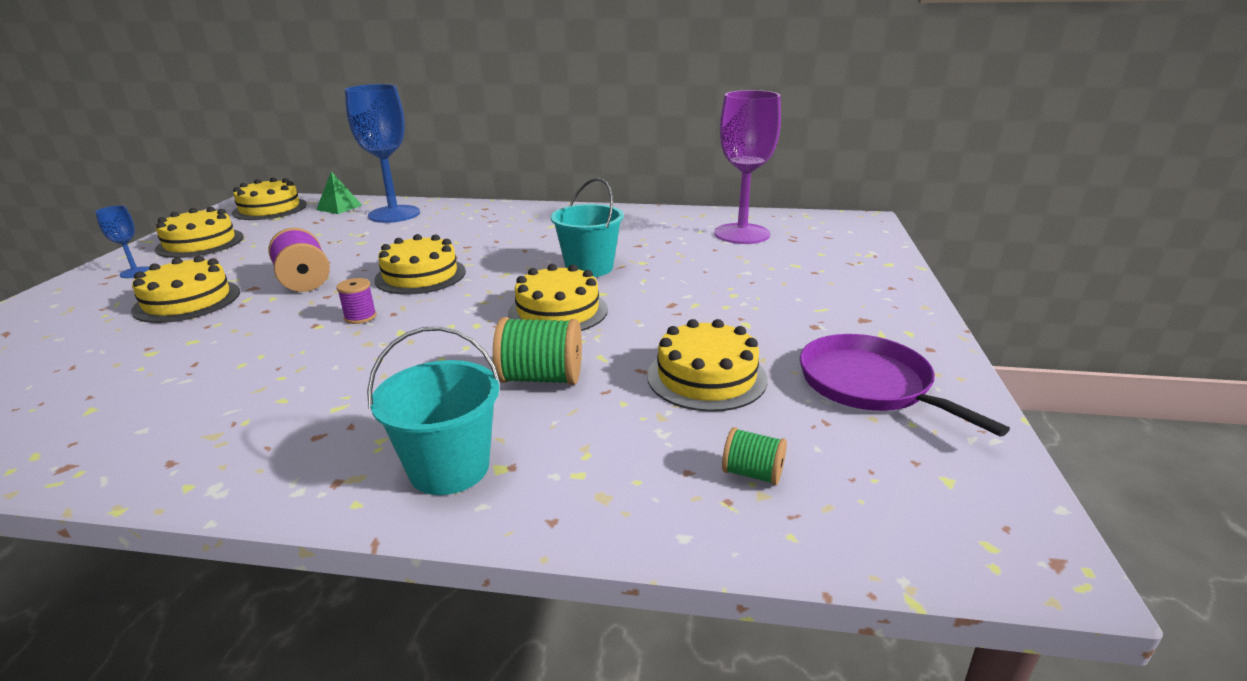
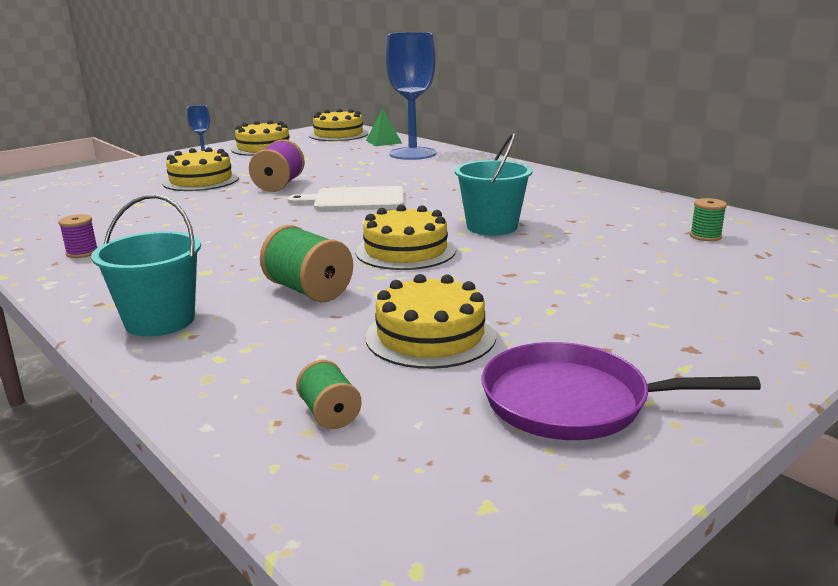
camera: 40 degrees right, 5 degrees down
purple spool [336,278,377,324] -> purple spool moved to [58,214,98,258]
yellow cake [374,234,466,295] -> white cutting board [288,186,404,210]
purple goblet [714,90,781,244] -> green spool [690,198,727,241]
purple pan [800,334,1010,437] -> purple pan turned 90 degrees counterclockwise [481,342,761,440]

